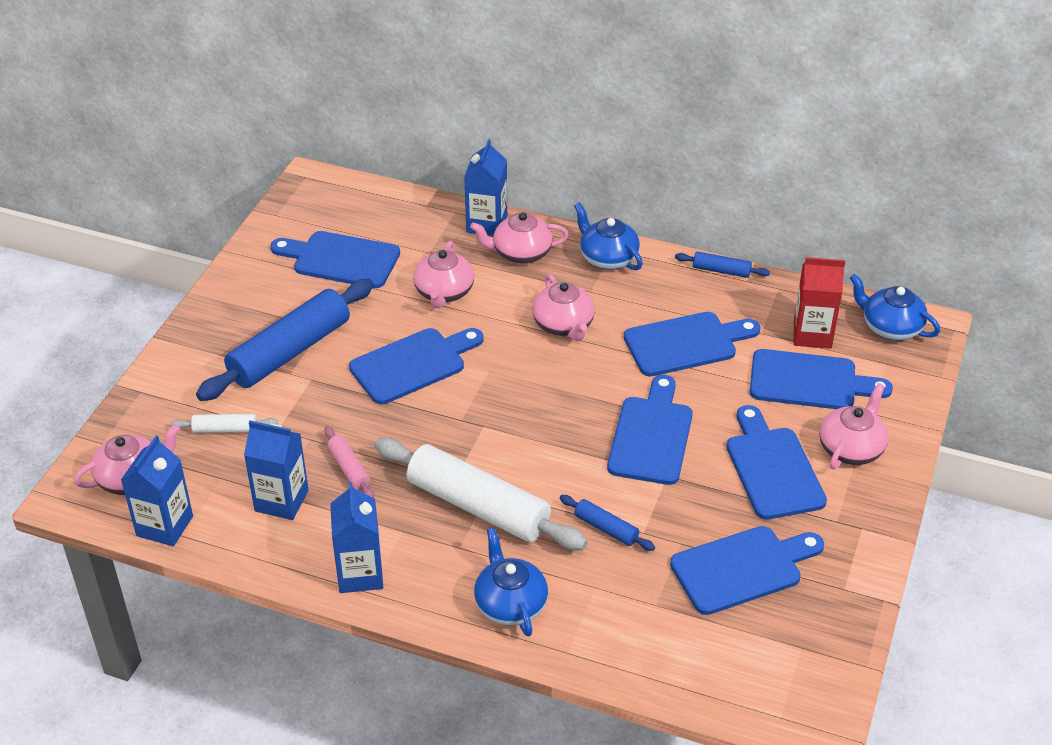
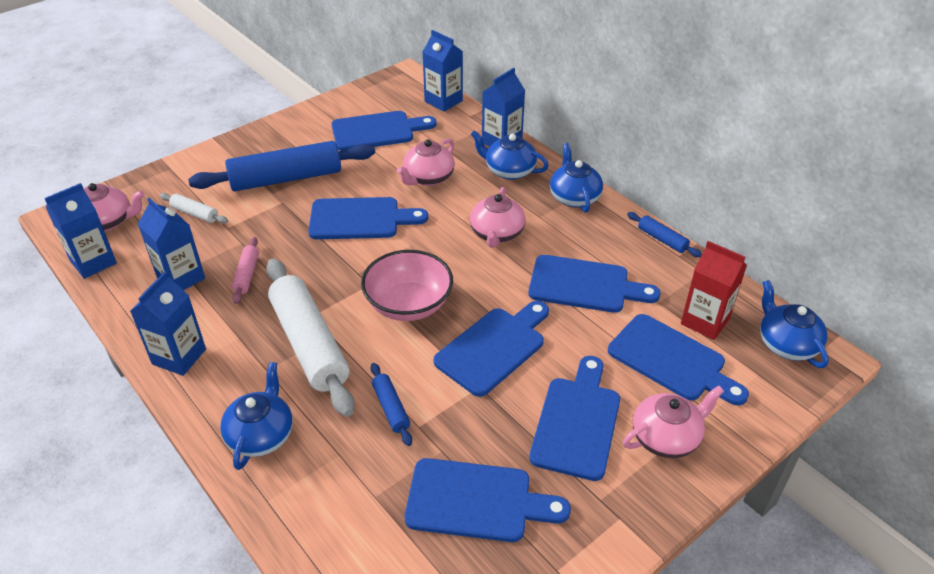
camera: 30 degrees right, 0 degrees up
blue cutting board [270,231,400,288] -> blue cutting board turned 120 degrees clockwise [332,111,437,151]
pink teapot [470,212,569,264] -> blue teapot [471,130,549,180]
none -> pink bowl [361,250,453,321]
none -> blue carton [423,30,463,112]

